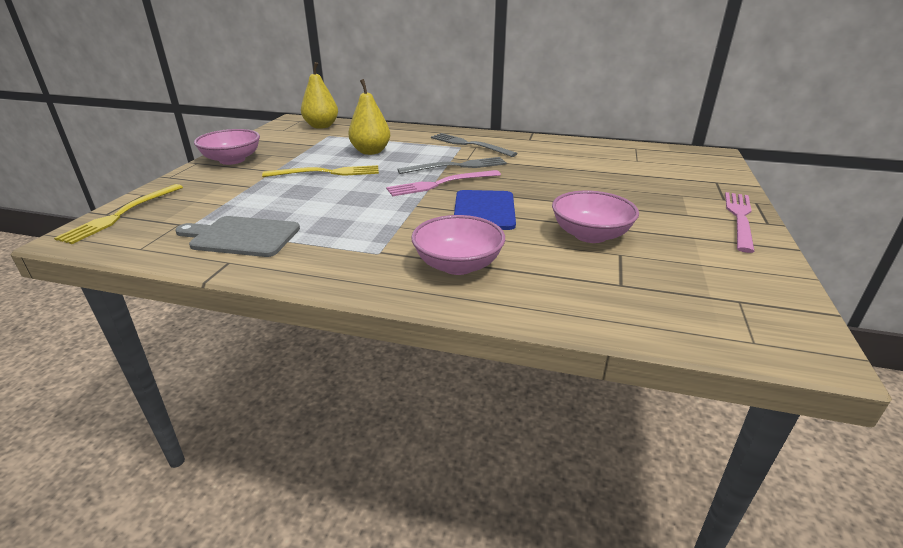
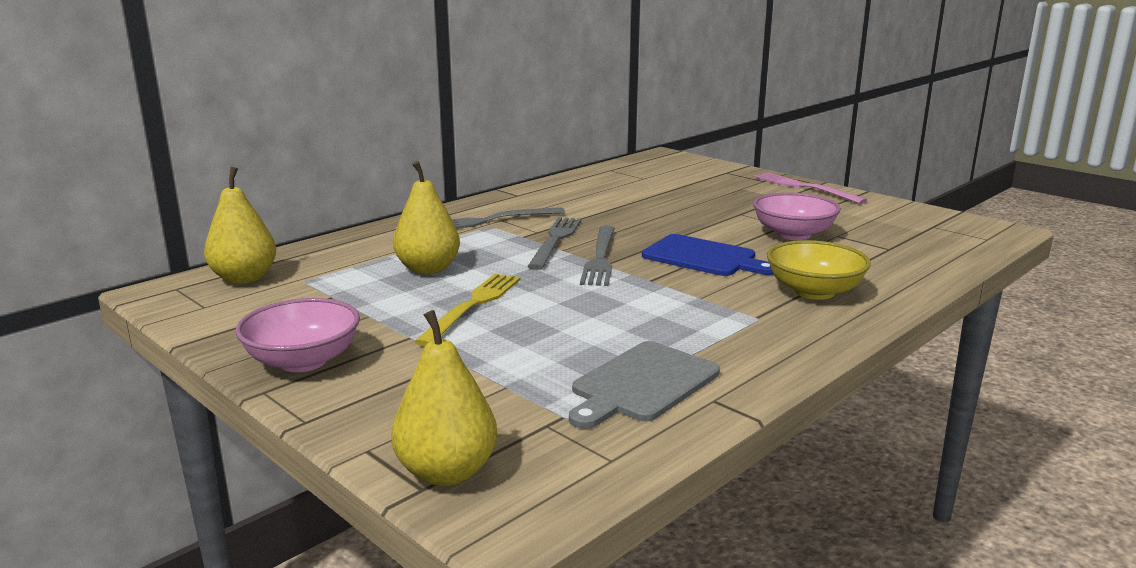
camera: 60 degrees left, 10 degrees down
yellow fork [54,184,183,244] -> yellow pear [391,310,497,486]
pink fork [386,170,501,197] -> grey fork [580,226,615,286]
pink bowl [411,215,505,275] -> yellow bowl [767,240,871,300]

